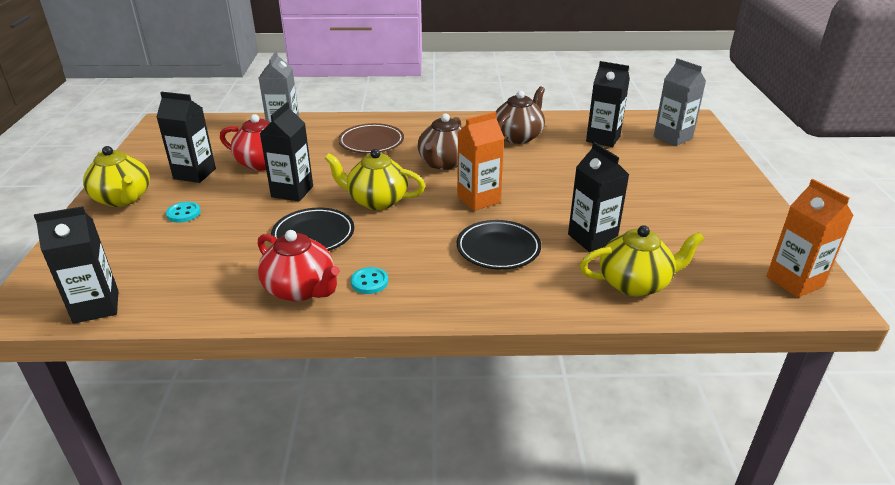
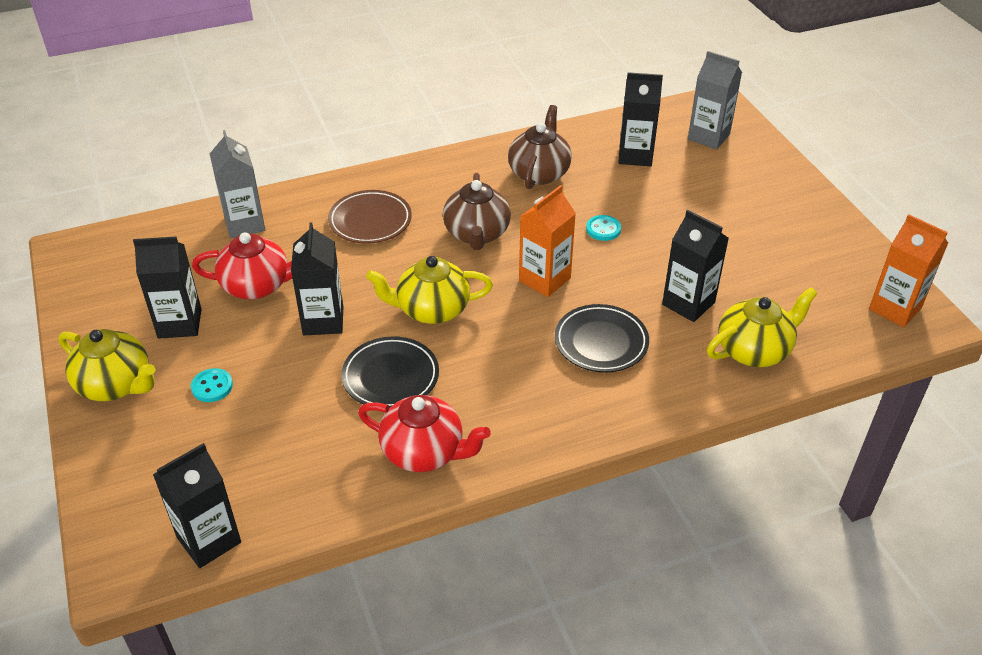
camera: 20 degrees left, 10 degrees up
turquoise button [351,267,388,294] -> turquoise button moved to [586,215,621,241]

